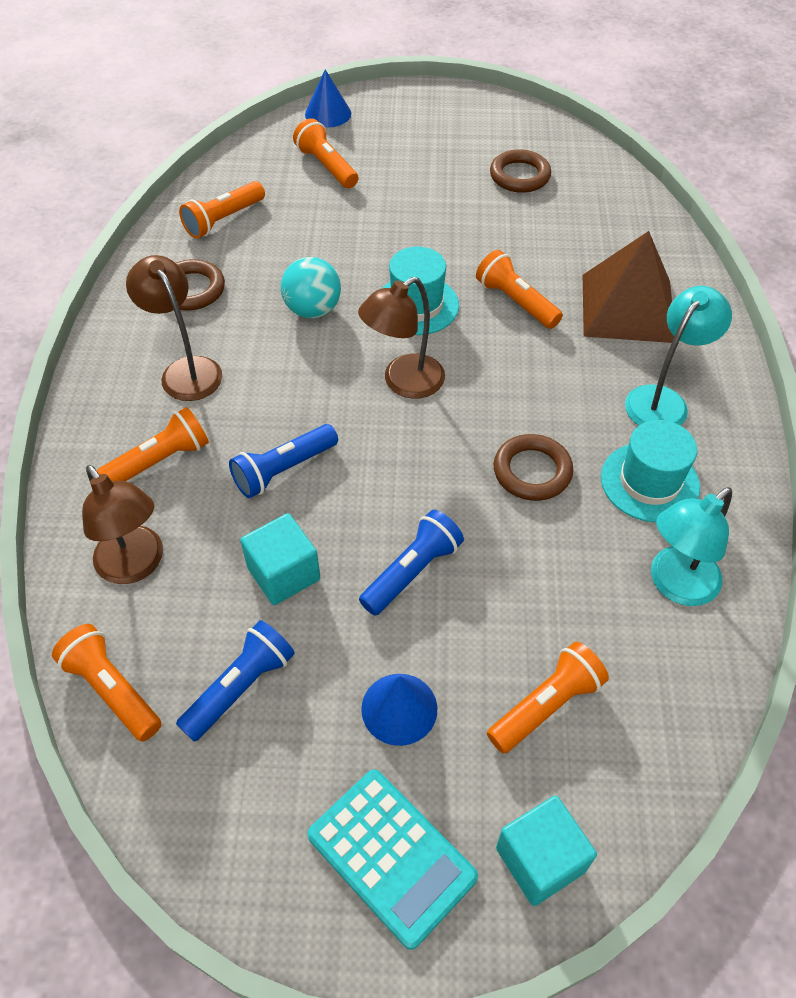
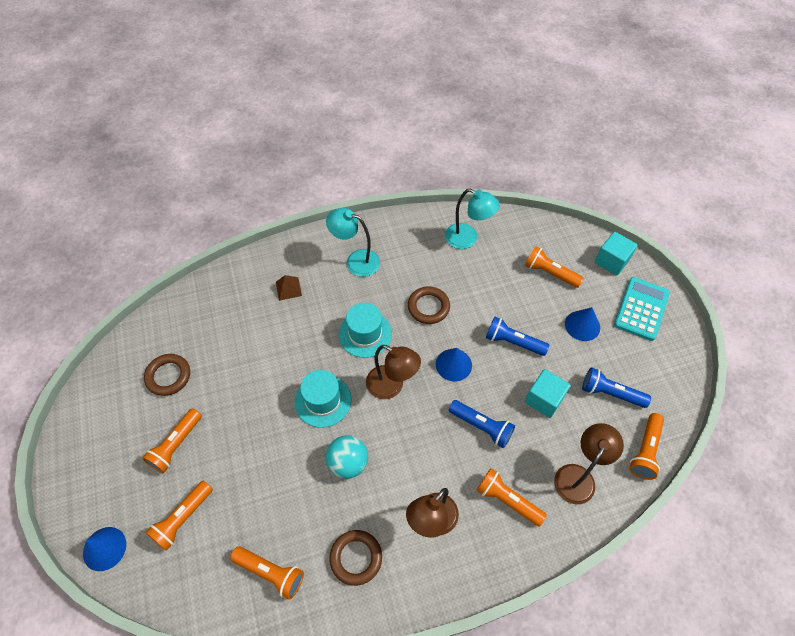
camera: 110 degrees left, 5 degrees up
orange flashlight [476,250,563,329] -> orange flashlight moved to [142,408,202,473]
brown pyramid [583,231,674,343] -> brown pyramid [276,275,302,301], size x0.43
turquoise hat [601,420,700,522] -> turquoise hat moved to [339,303,392,358]
none -> blue cone [436,348,472,381]

